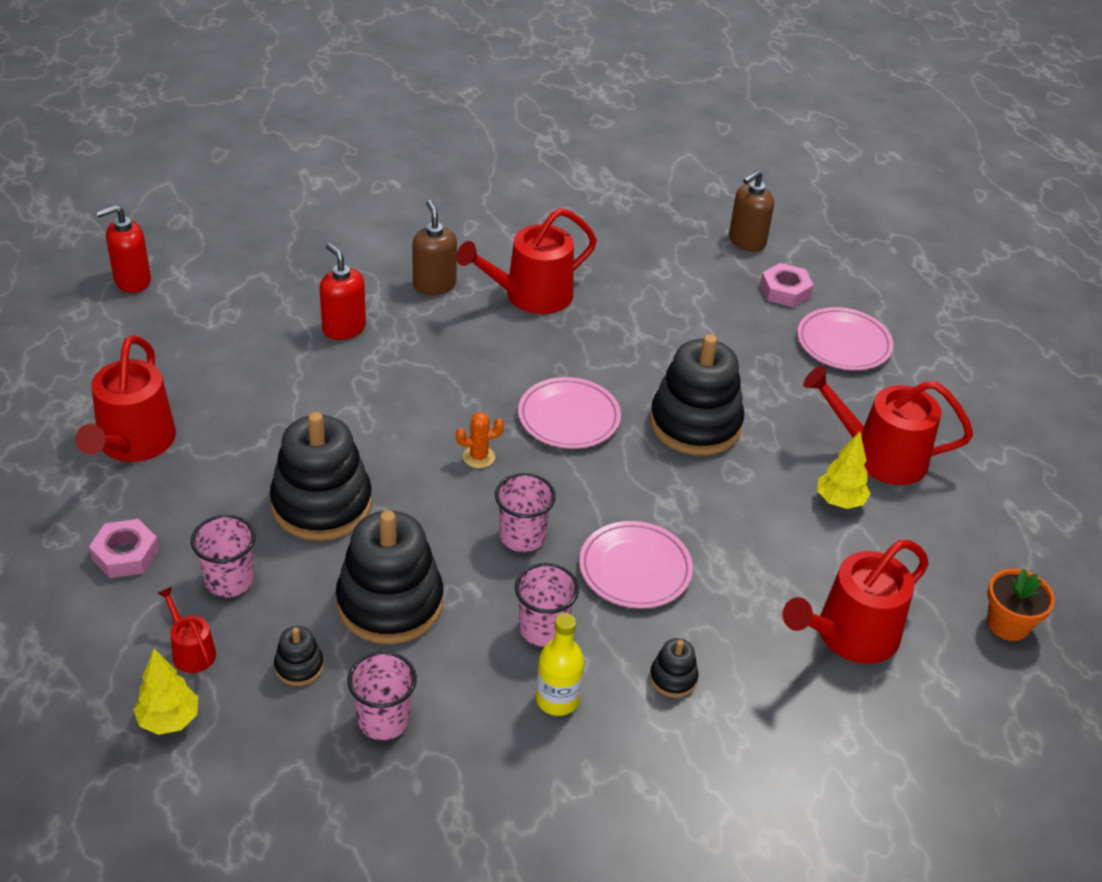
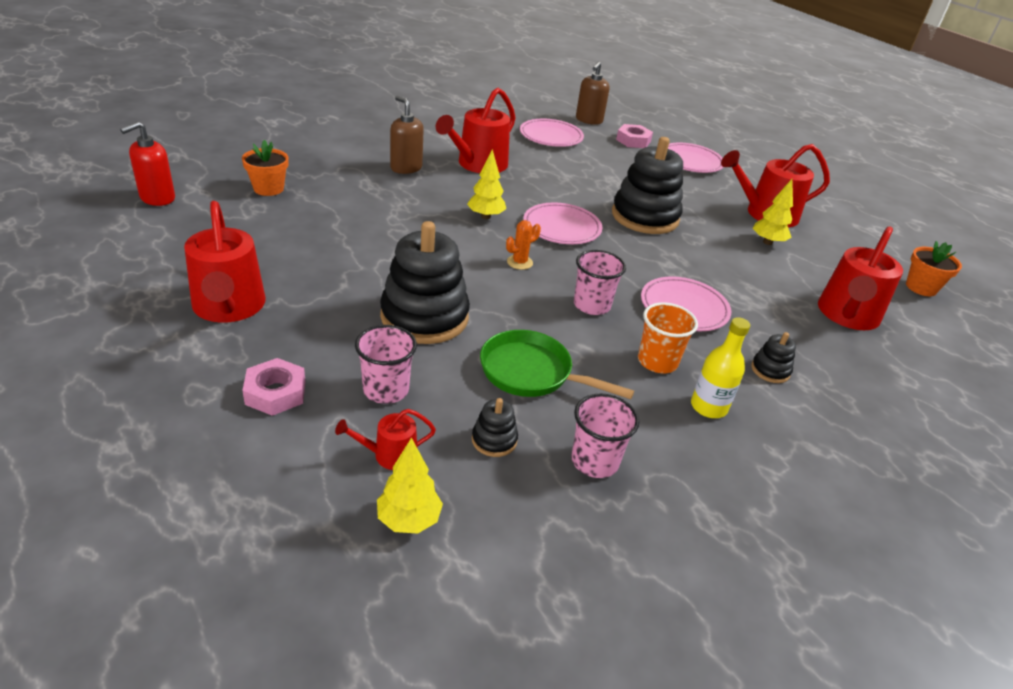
camera: 25 degrees left, 5 degrees down
red watering can [158,586,216,673] -> red watering can turned 45 degrees counterclockwise [335,409,436,470]
red soap dispenser [319,243,366,340] -> none
black stacking toy [336,510,443,644] -> green pan [480,330,634,399]
pink cup [515,563,579,647] -> orange cup [638,302,698,373]
none -> orange flower pot [242,140,289,196]
none -> yellow tree [467,149,506,219]
none -> pink plate [520,119,584,147]

